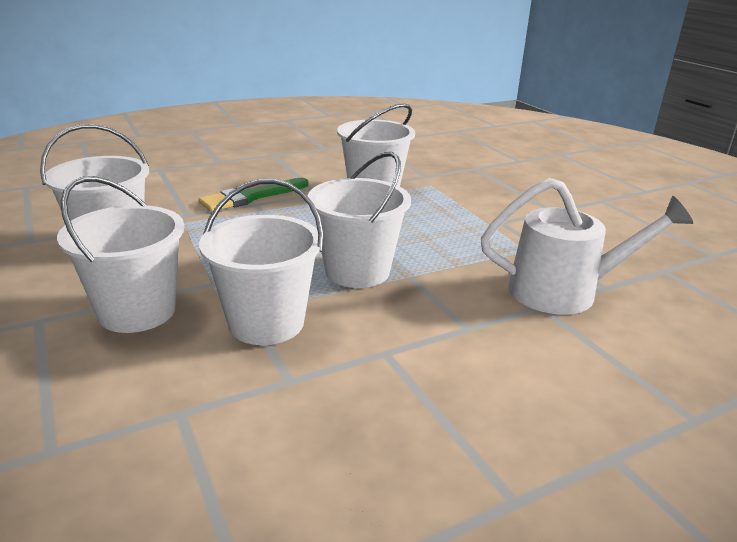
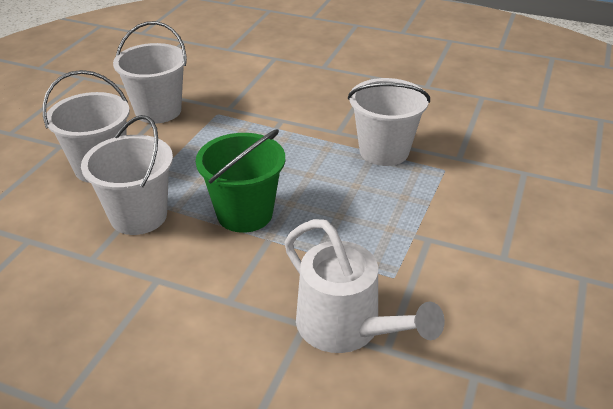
camera: 50 degrees right, 10 degrees up
green brush [198,178,308,212] -> none
white bucket [307,152,411,288] -> green bucket [196,129,285,233]

